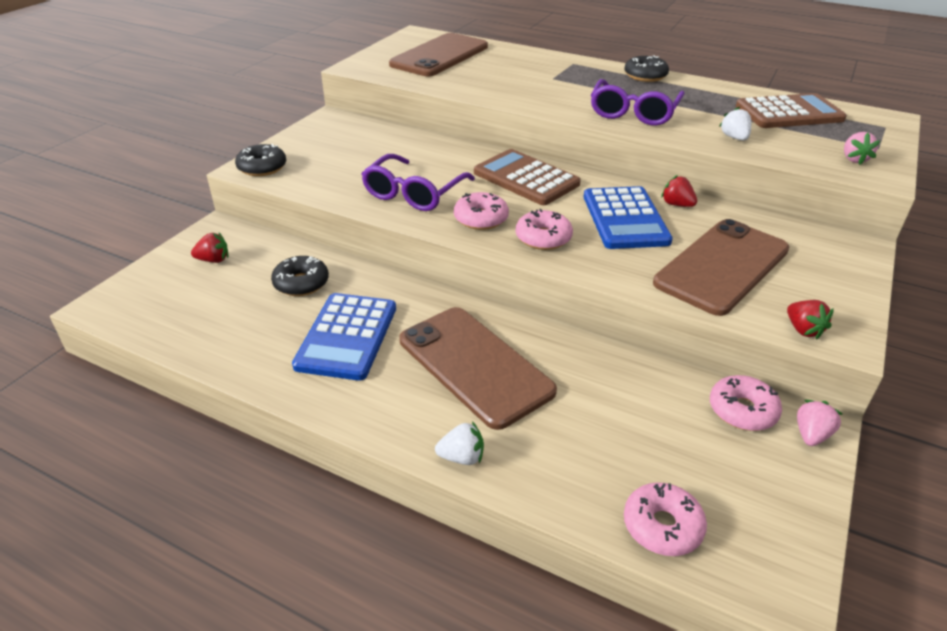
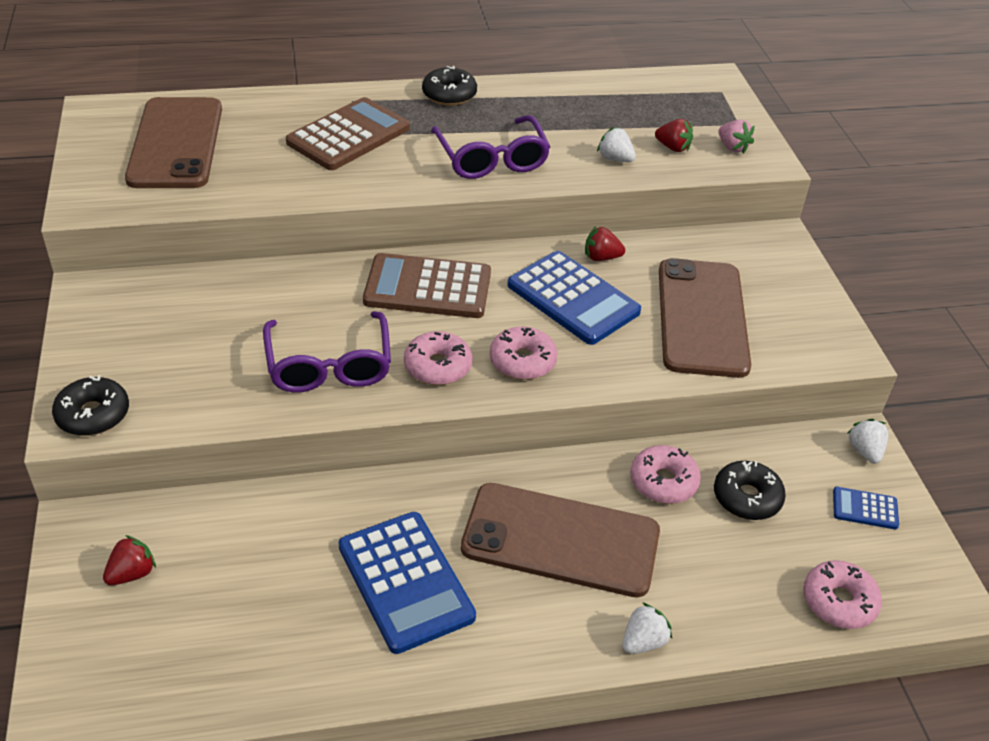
camera: 40 degrees left, 5 degrees up
black donut [271,256,329,296] -> black donut moved to [714,461,786,520]
pink donut [710,375,782,431] -> pink donut moved to [630,445,701,504]
brown calculator [736,93,847,128] -> brown calculator moved to [286,97,410,170]
red strawberry [787,300,834,340] -> red strawberry moved to [655,119,693,152]
pink strawberry [797,400,842,446] -> white strawberry [847,419,888,464]
none -> blue calculator [833,487,899,529]

